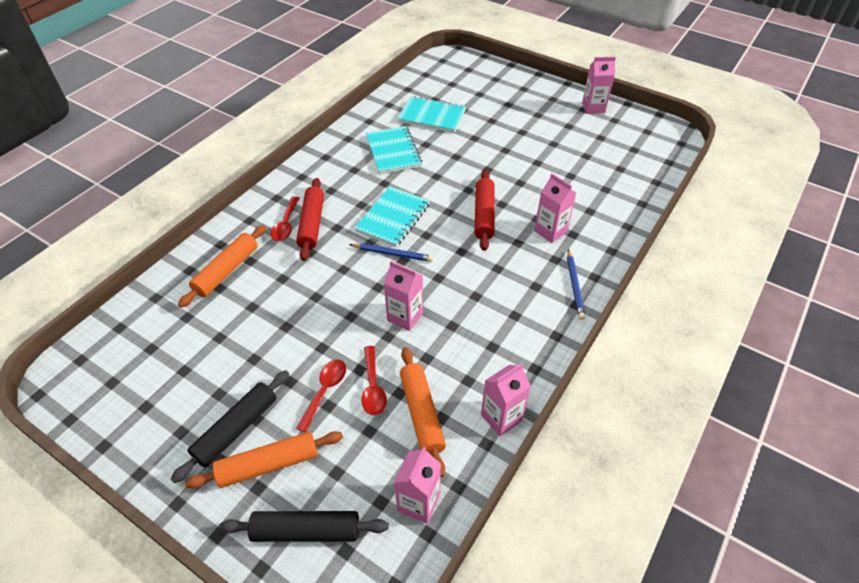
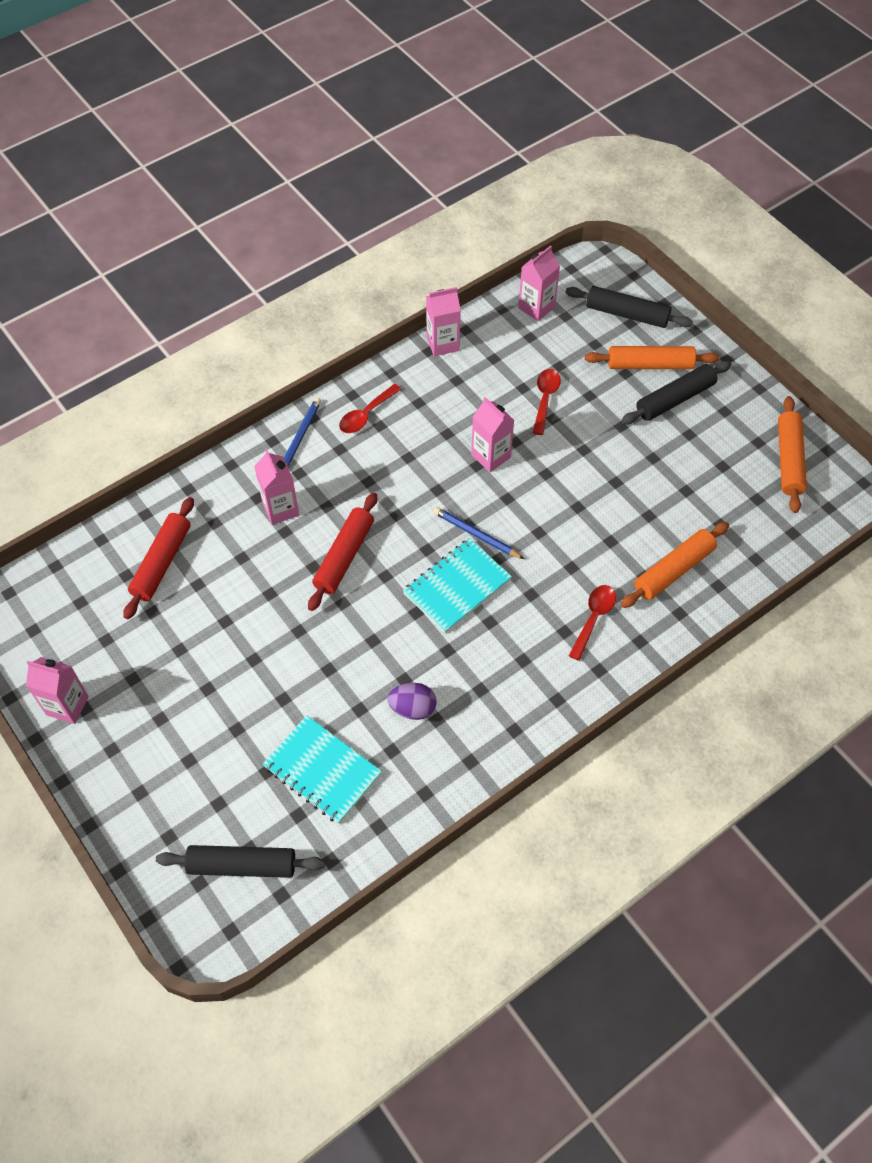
camera: 160 degrees left, 10 degrees up
red rolling pin [296,178,324,261] -> red rolling pin moved to [124,497,194,619]
red spoon [296,359,346,433] -> red spoon moved to [339,384,402,433]
turquoise notebook [366,126,422,174] -> purple egg [388,683,436,720]
orange rolling pin [400,347,446,477] -> orange rolling pin moved to [778,396,807,513]
none -> black rolling pin [156,845,325,878]

